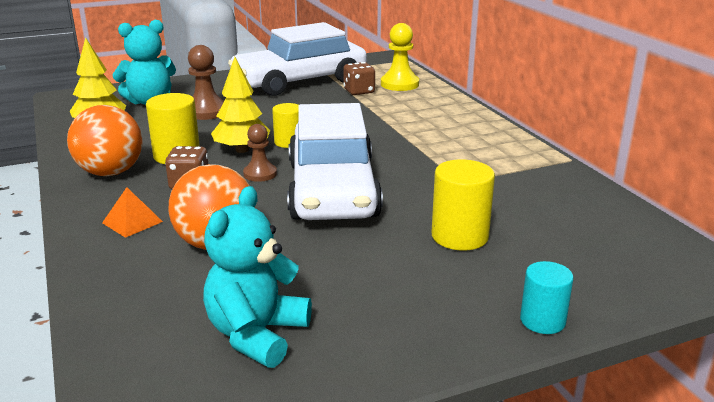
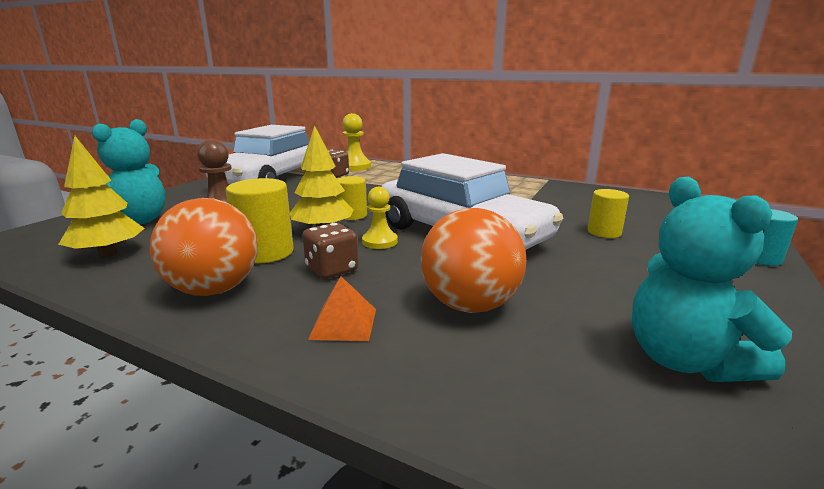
camera: 40 degrees left, 5 degrees down
brown pawn [243,124,277,182] -> yellow pawn [362,187,398,249]
yellow cylinder [432,159,495,251] -> yellow cylinder [588,189,629,238], size x0.65

